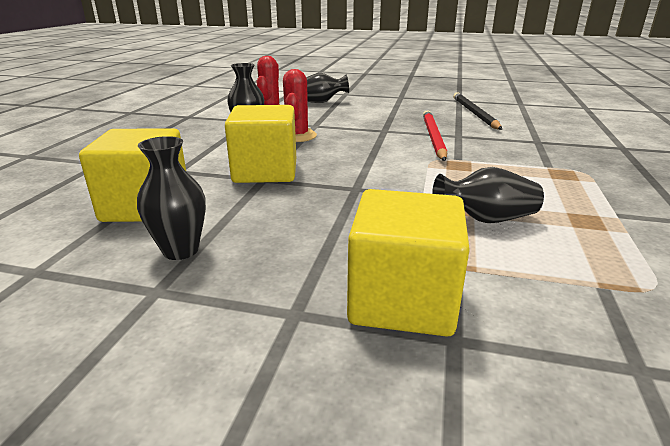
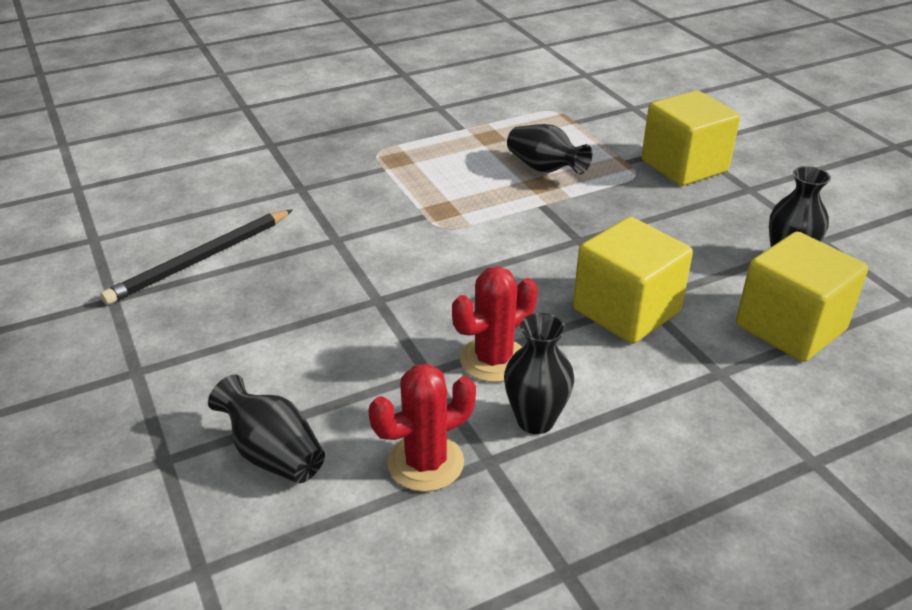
camera: 130 degrees left, 10 degrees up
red pencil [423,110,447,161] -> none

